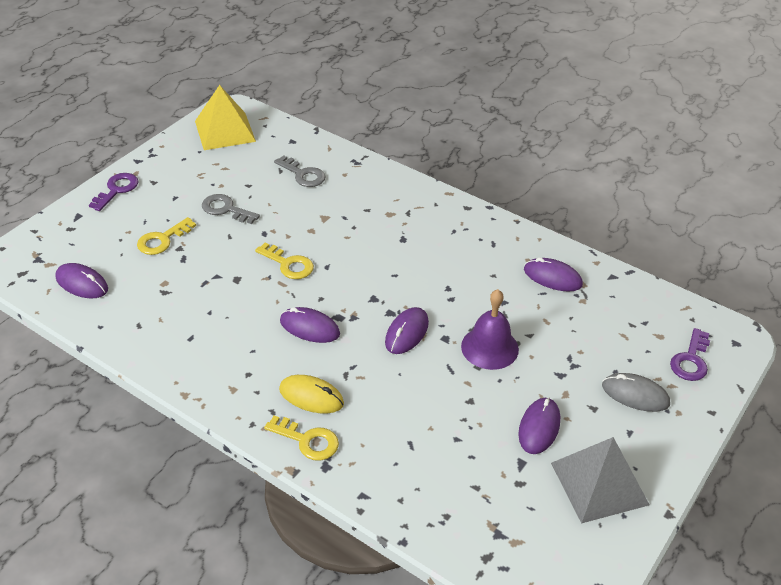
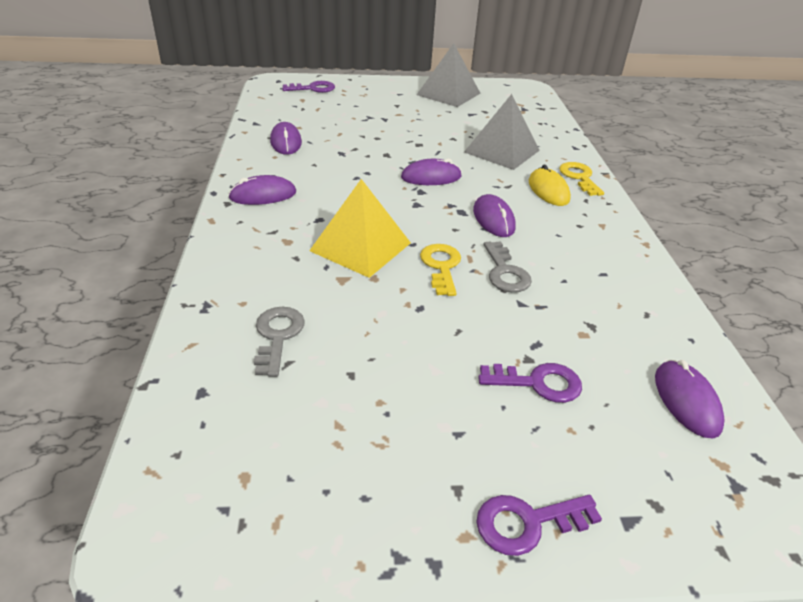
camera: 130 degrees left, 5 degrees down
yellow key [137,217,196,255] -> purple key [478,363,582,403]
yellow pyramid [195,85,256,150] -> yellow pyramid moved to [309,179,411,278]
grey key [202,194,260,224] -> grey key moved to [484,241,532,292]
purple bell [461,289,519,370] -> none
purple mouse [518,397,560,454] -> purple mouse moved to [228,175,296,205]
grey mouse [602,373,670,412] -> none
none -> grey pyramid [464,94,540,170]

